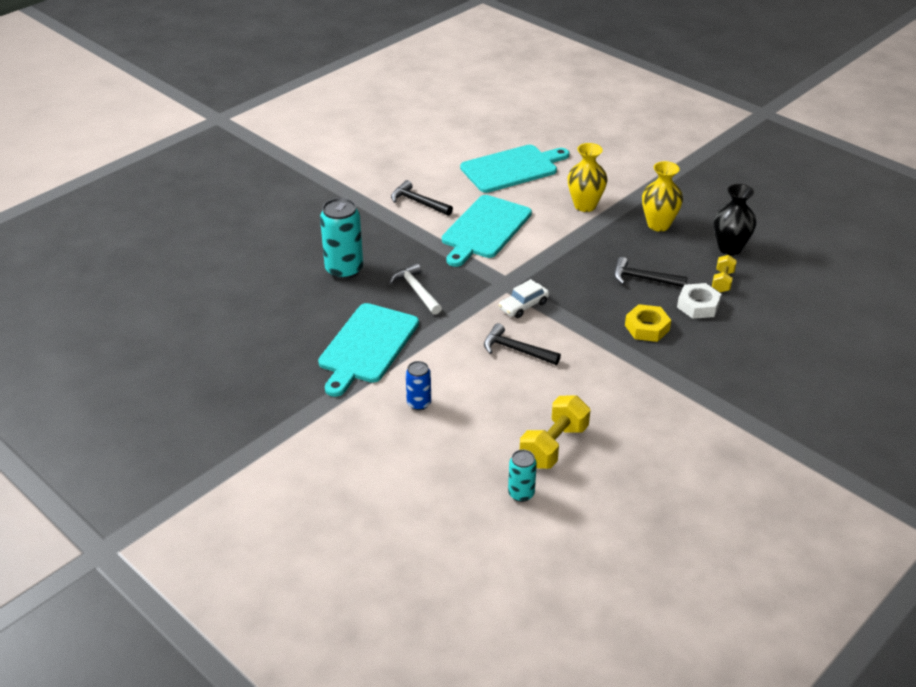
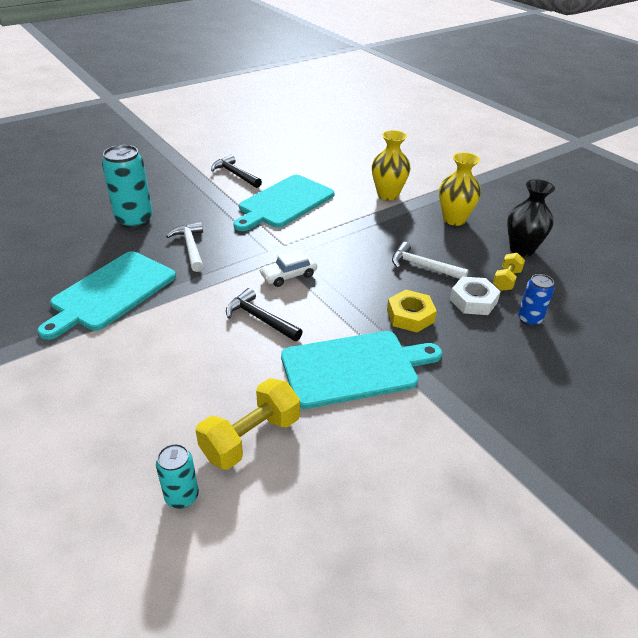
camera: 10 degrees right, 0 degrees up
blue can [406,361,431,411] -> blue can moved to [518,274,554,326]
turquoise cutting board [460,145,569,193] -> turquoise cutting board moved to [281,331,442,409]
black hammer [614,257,688,287] -> white hammer [392,242,468,279]

